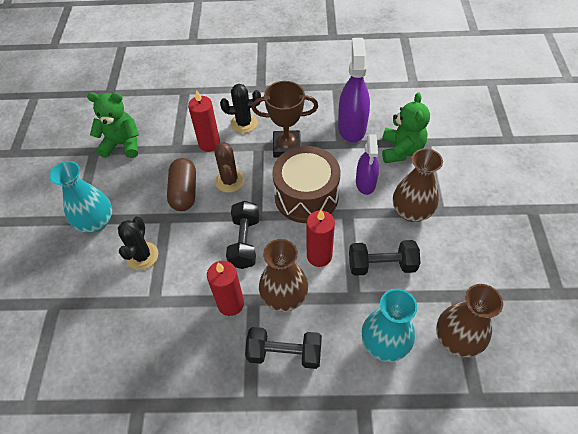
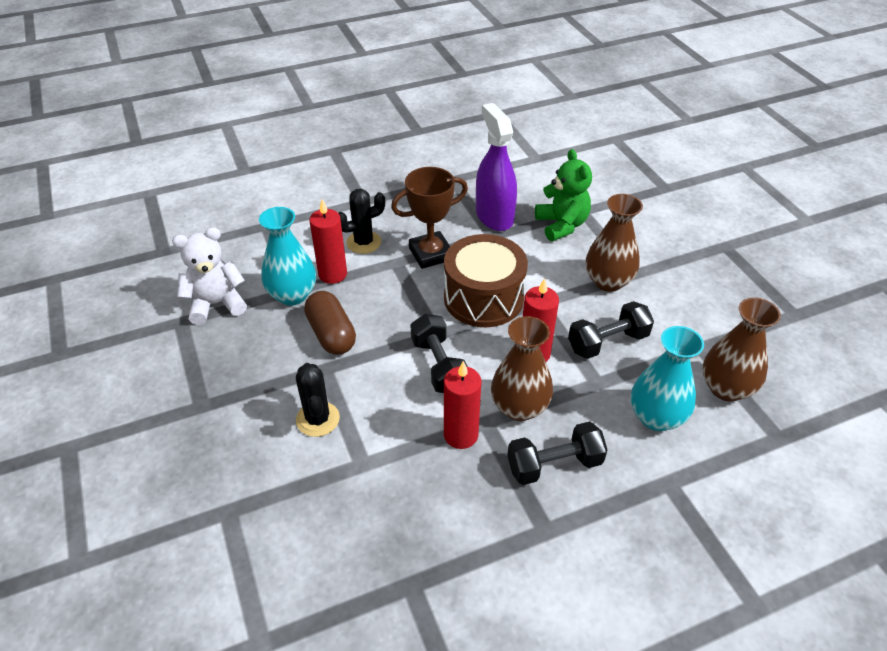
camera: 25 degrees left, 10 degrees down
turquoise vase [49,161,112,233] -> turquoise vase moved to [259,207,316,305]
green teddy bear [87,92,139,158] -> white teddy bear [172,227,247,325]
brown cactus [214,142,244,193] -> none
purple spray bottle [356,135,379,195] -> none

